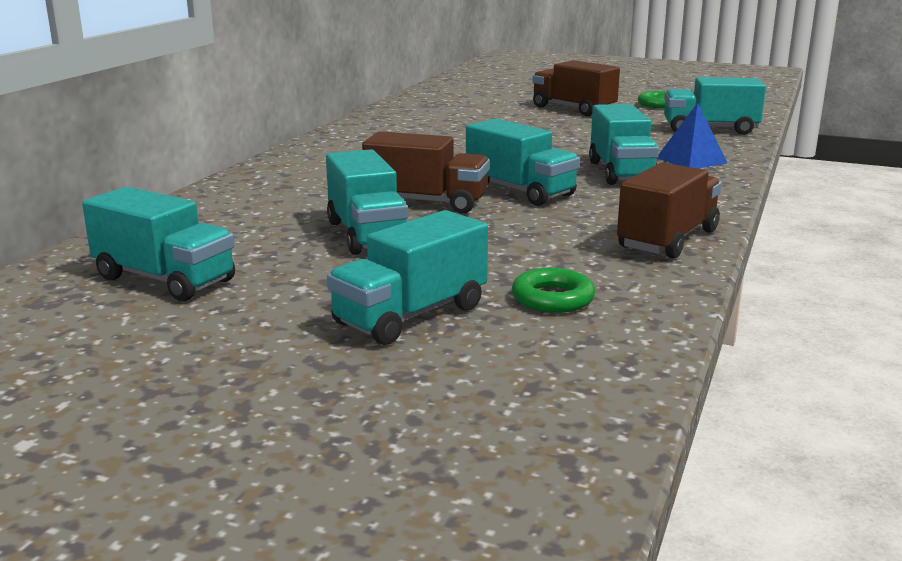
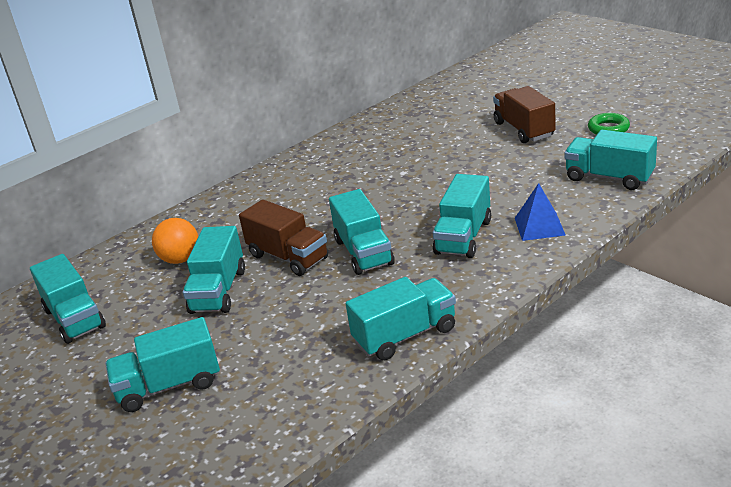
camera: 30 degrees right, 10 degrees up
green ring [512,268,595,313] -> none
brown truck [617,162,721,258] -> turquoise truck [346,277,456,360]
none -> orange ball [152,218,198,264]

